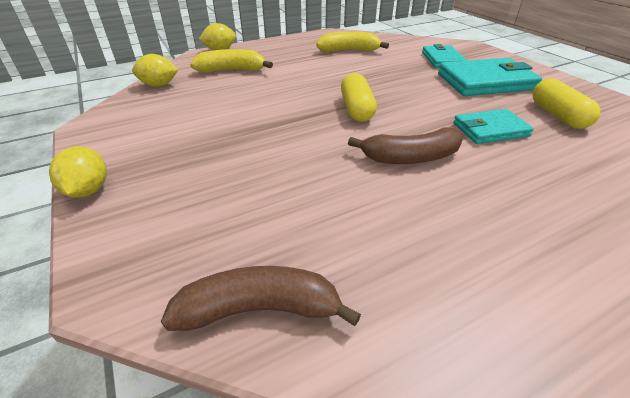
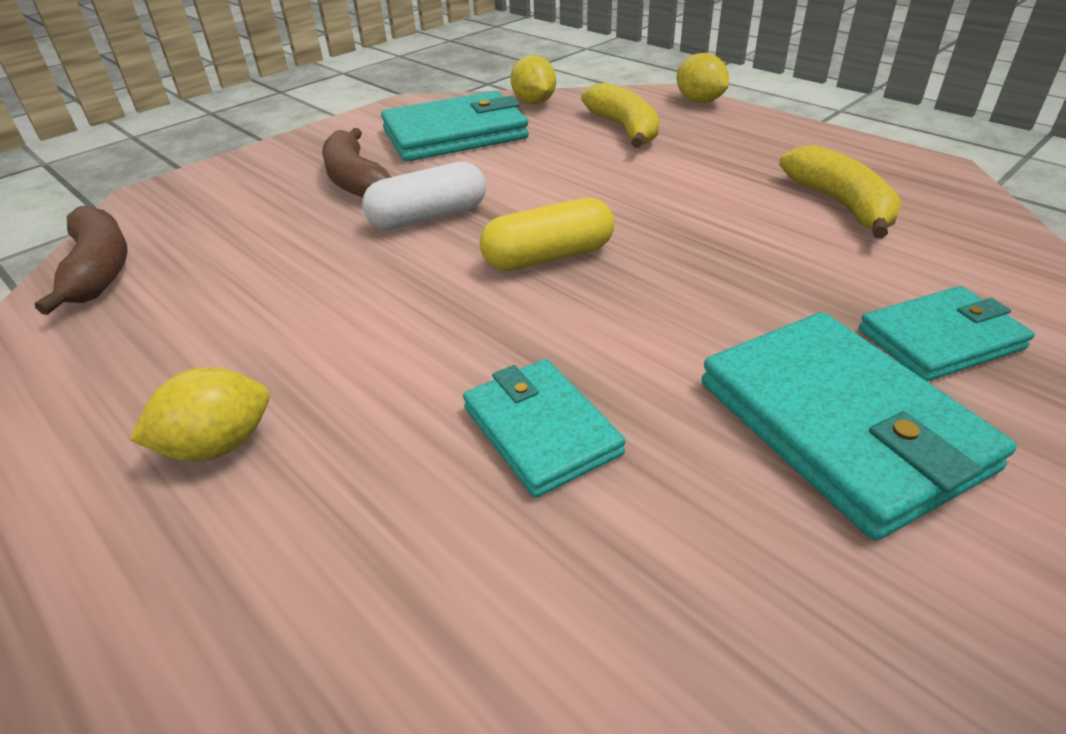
camera: 75 degrees right, 0 degrees up
yellow lemon [49,146,107,198] -> yellow lemon moved to [129,368,269,462]
brown banana [348,128,463,164] -> brown banana moved to [322,128,391,198]
yellow capsule [532,78,601,129] -> none
none -> white capsule [362,161,486,230]
none -> turquoise wallet [381,91,529,162]

